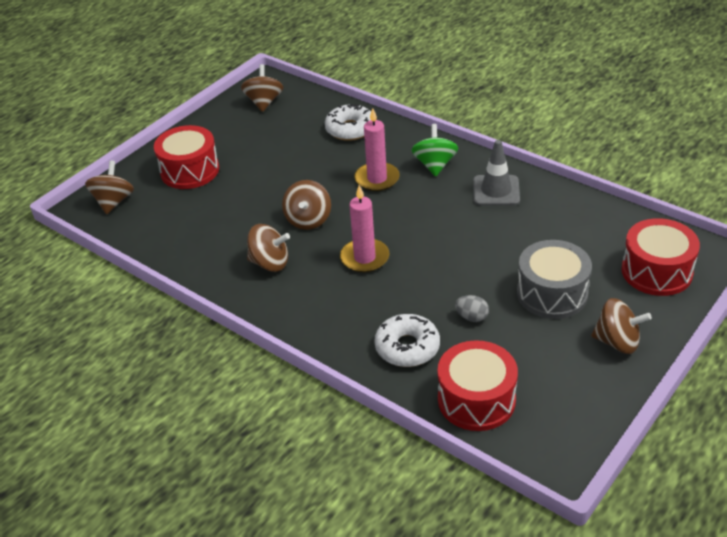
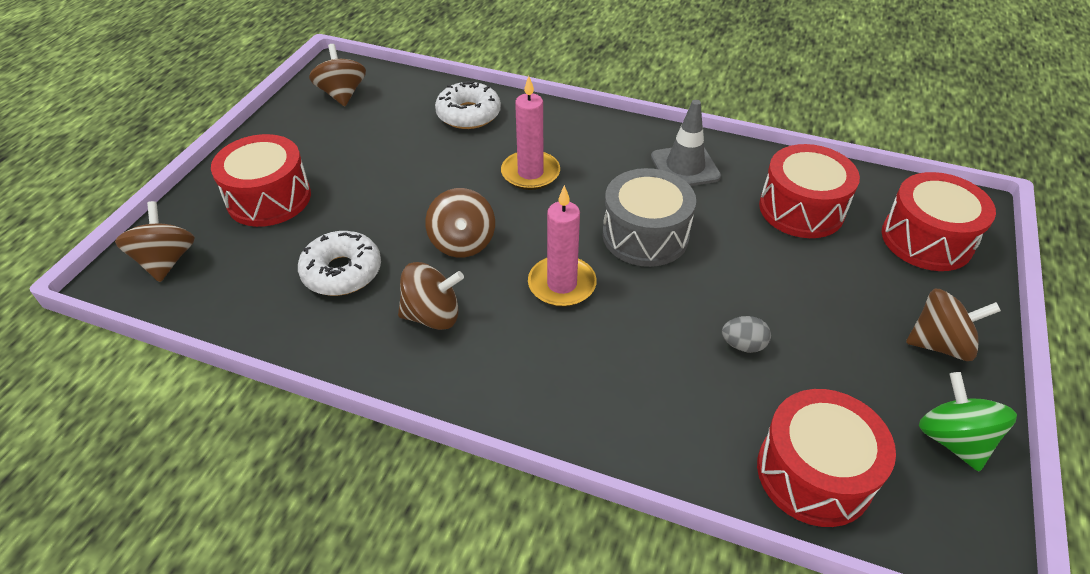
camera: 20 degrees left, 5 degrees up
white donut [374,314,440,367] -> white donut moved to [298,231,381,296]
green spinning top [411,124,459,177] -> green spinning top moved to [919,372,1017,471]
grey drum [517,240,592,319] -> grey drum moved to [603,168,696,267]
none -> red drum [759,144,860,238]

